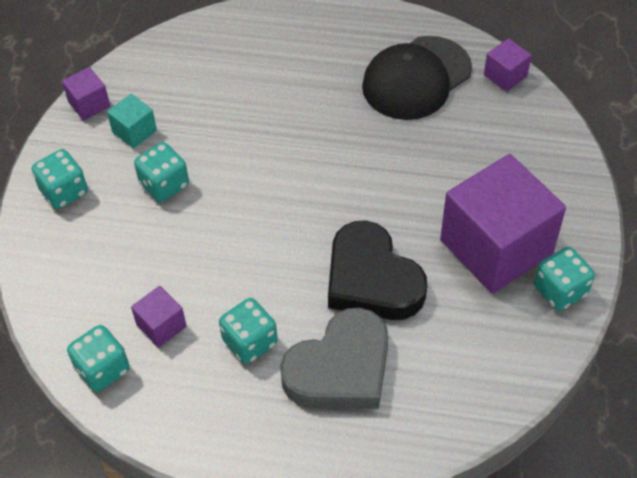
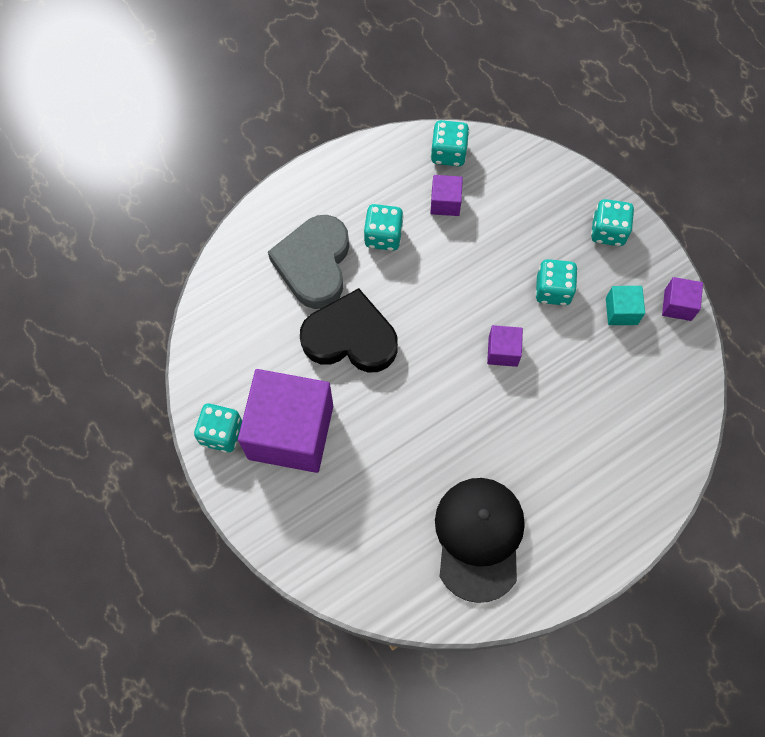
camera: 135 degrees right, 15 degrees up
purple cube [484,38,532,92] -> purple cube moved to [487,325,523,367]

